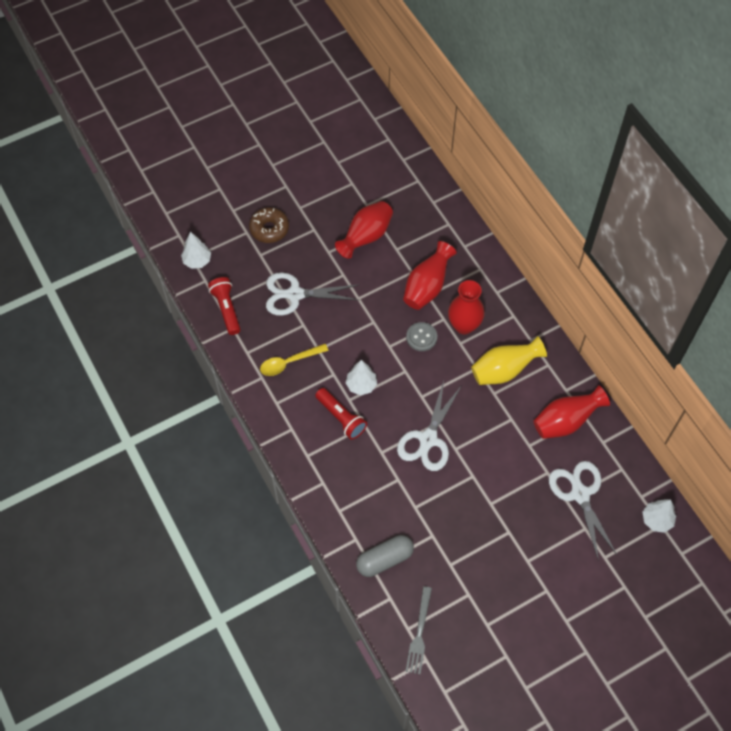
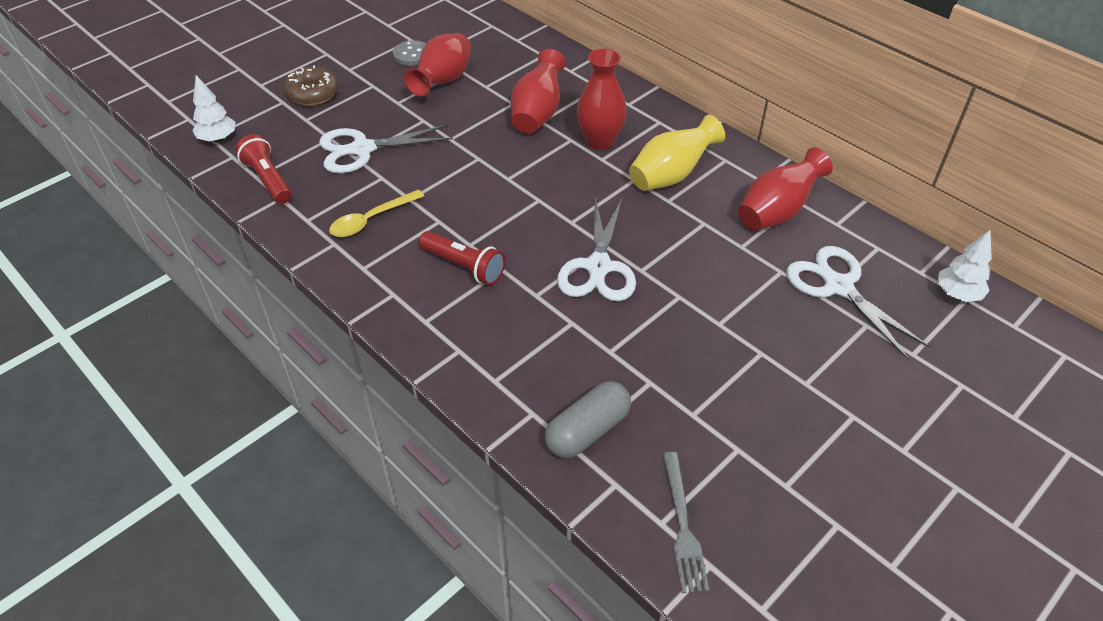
camera: 15 degrees left, 15 degrees down
white tree [346,360,377,395] -> none
grey button [406,322,437,351] -> grey button moved to [393,40,426,66]

